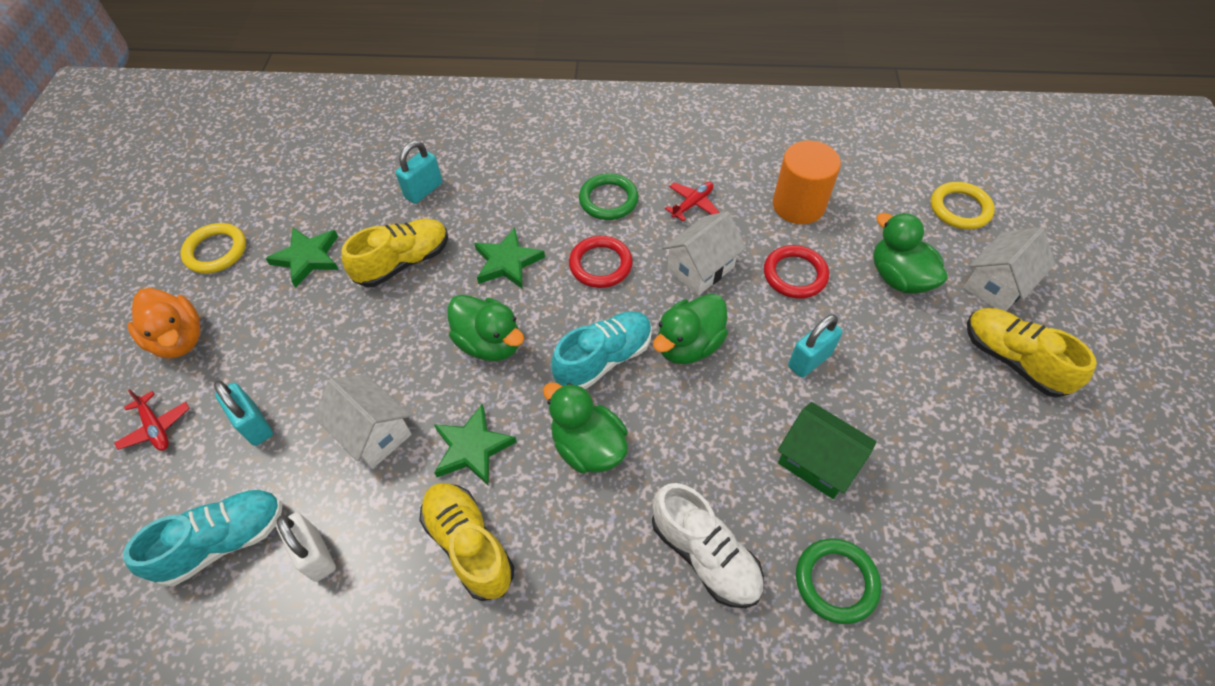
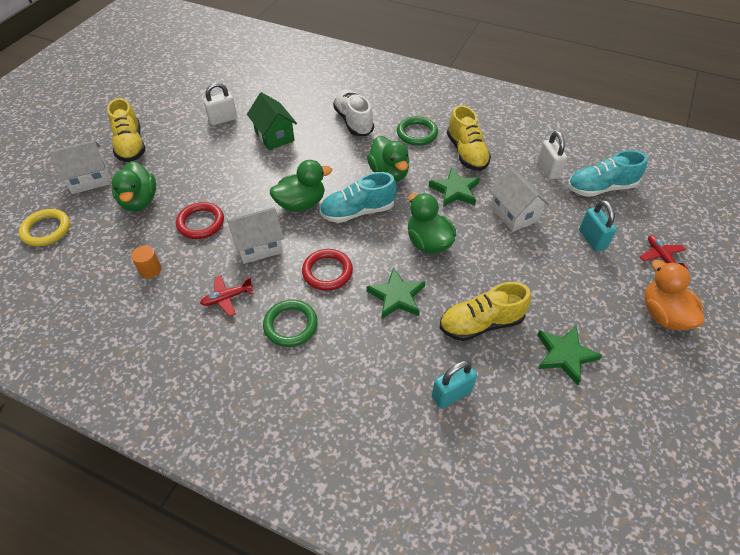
camera: 160 degrees left, 5 degrees down
yellow ring [180,223,246,274] -> none
orange cylinder [773,140,841,224] -> orange cylinder [131,246,162,278], size x0.49
turquoise padlock [788,314,843,378] -> none
green ring [796,538,881,624] -> green ring moved to [397,116,438,146]
none -> white padlock [203,82,237,125]

